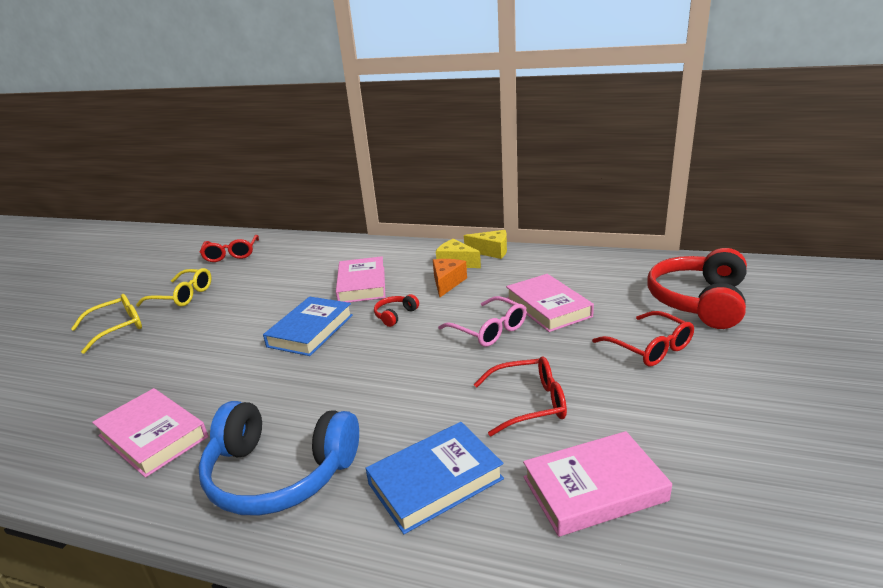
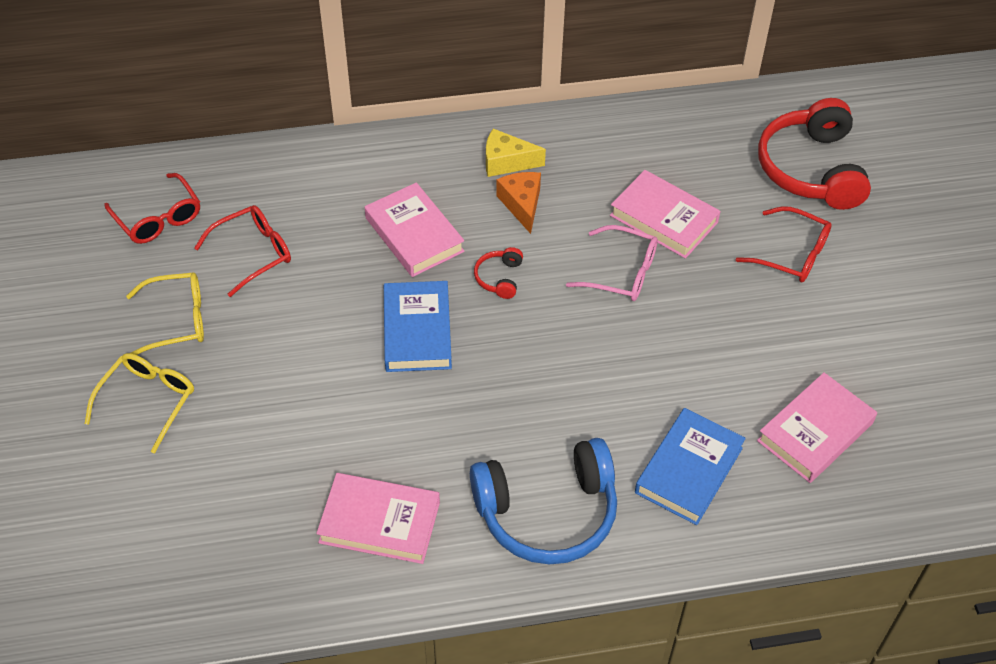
camera: 30 degrees left, 25 degrees up
yellow cheese [464,230,507,259] -> none
red glasses [474,356,567,436] -> red glasses moved to [194,205,291,297]

